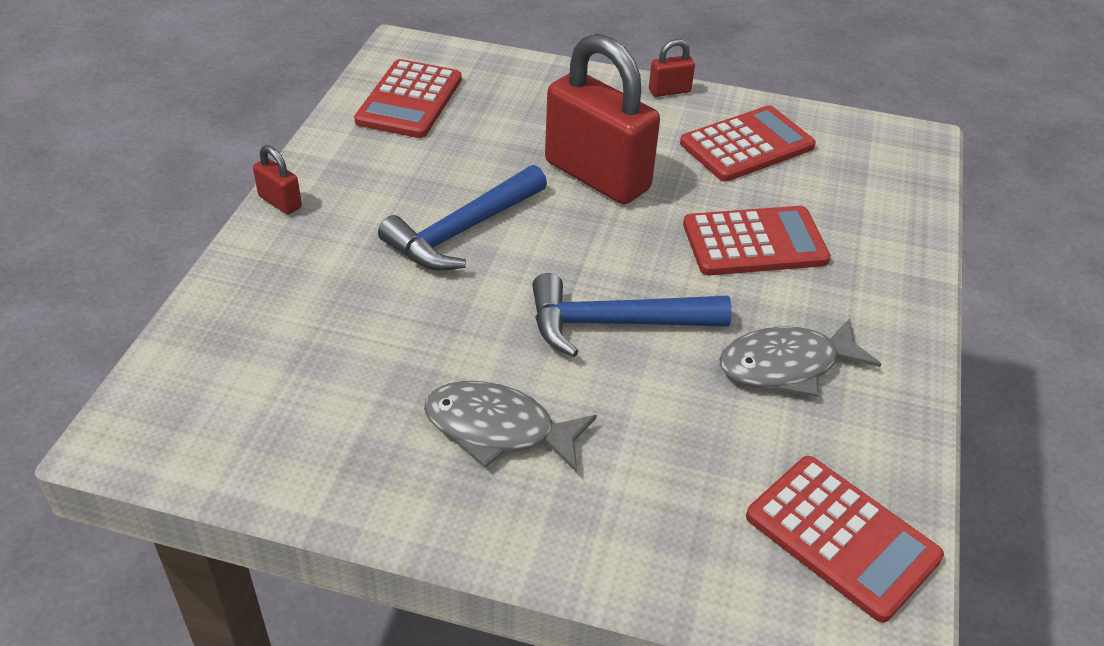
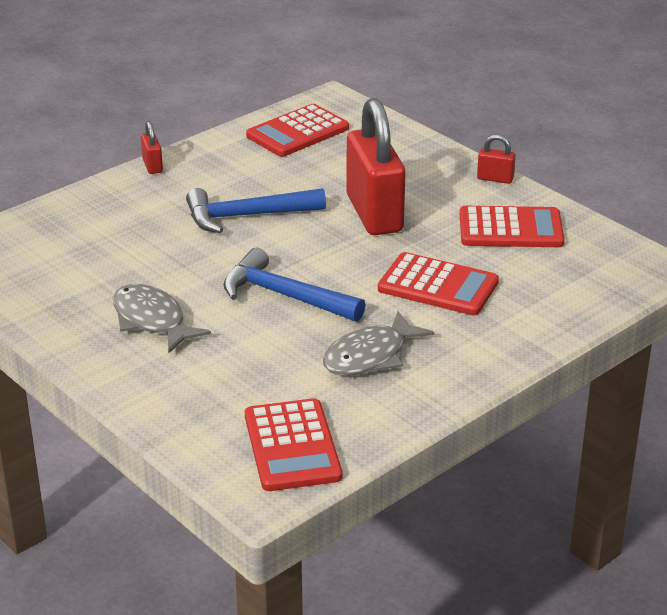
camera: 35 degrees right, 10 degrees down
grey fish [719,318,881,397] -> grey fish turned 60 degrees counterclockwise [323,311,434,376]

